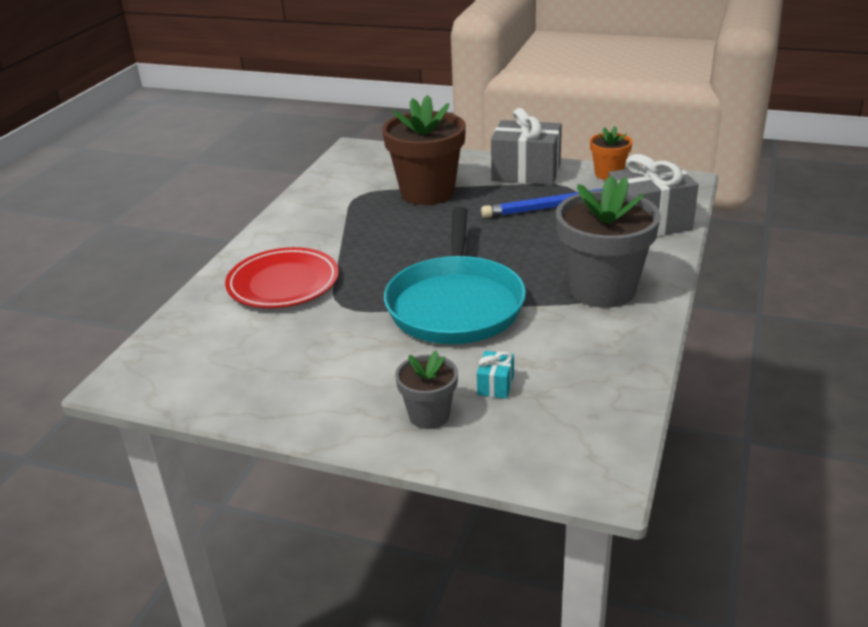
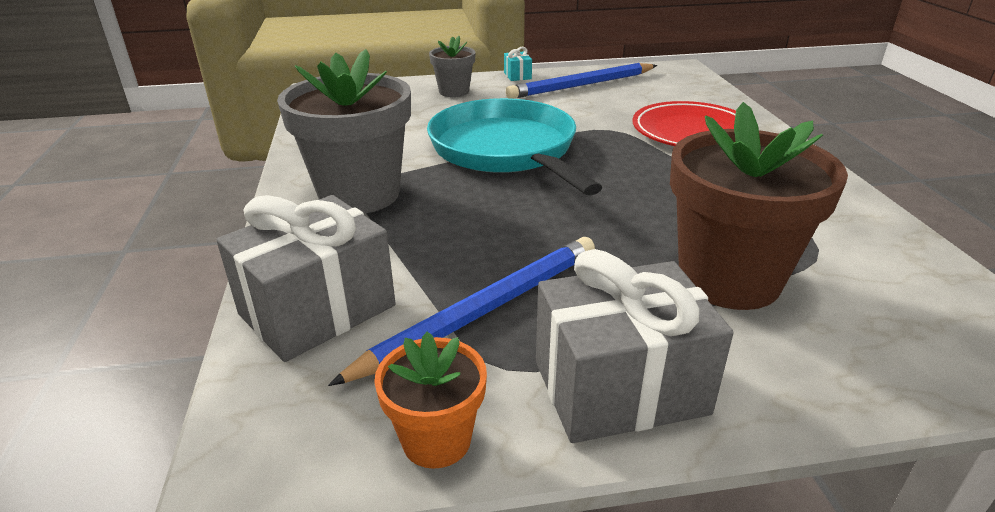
camera: 150 degrees right, 0 degrees up
turquoise gift [477,351,514,399] -> turquoise gift moved to [504,47,532,81]
none -> blue pencil [506,63,657,99]

